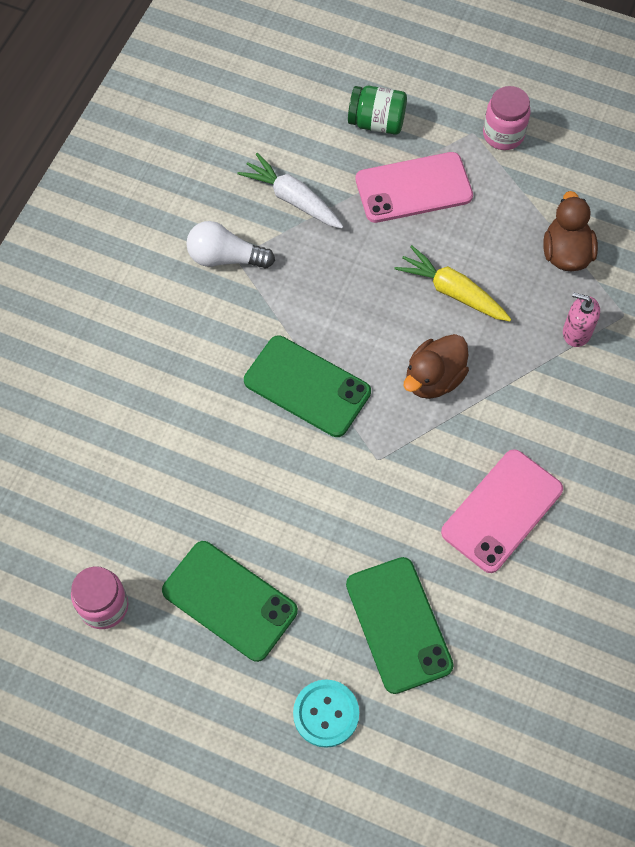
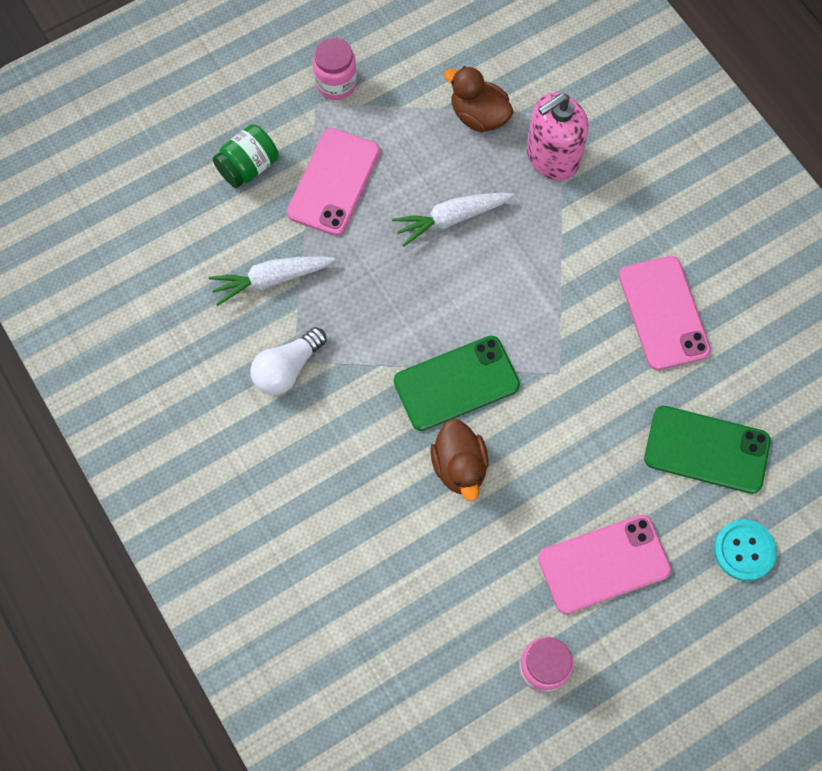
camera: 55 degrees left, 5 degrees up
green phone [162,541,298,662] -> pink phone [538,514,672,614]
yellow carrot [394,245,511,322] -> white carrot [392,193,514,247]
brown duck [404,334,469,399] -> brown duck moved to [430,419,488,501]
pink soap dispenser [563,292,600,347] -> pink soap dispenser [527,93,589,181], size x1.78

